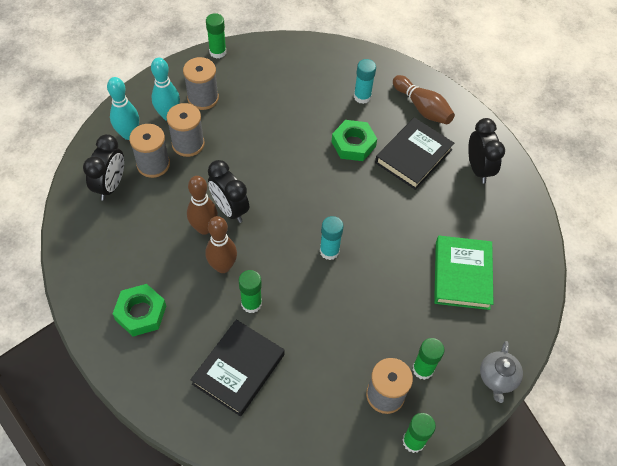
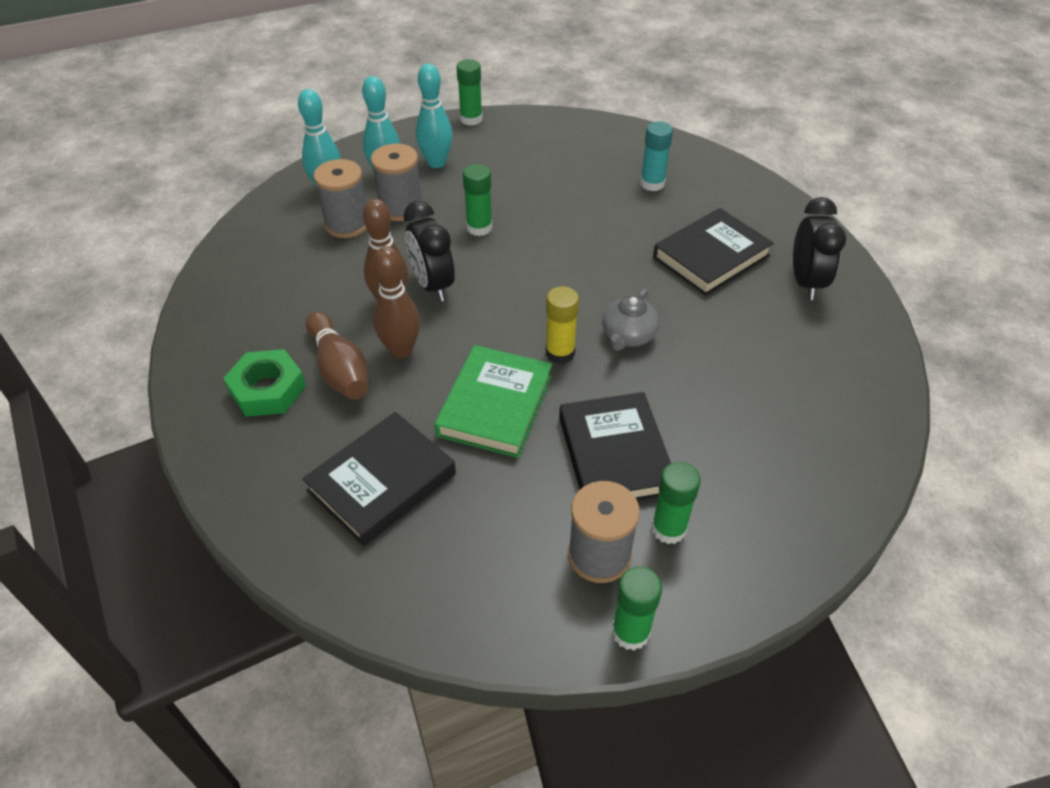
camera: 15 degrees right, 10 degrees down
black clock [83,134,124,201] -> none
grey spool [183,57,219,110] -> turquoise bowling pin [416,64,453,168]
green glue stick [239,270,262,313] -> green glue stick moved to [463,164,492,236]
turquoise glue stick [320,216,344,260] -> yellow glue stick [546,286,579,364]
green nut [331,120,377,161] -> none
brown bowling pin [393,75,455,124] -> brown bowling pin moved to [306,311,368,399]
green book [434,236,494,310] -> green book moved to [434,345,552,458]
grey teapot [480,341,523,403] -> grey teapot moved to [602,289,659,351]
none -> black book [559,392,671,501]

